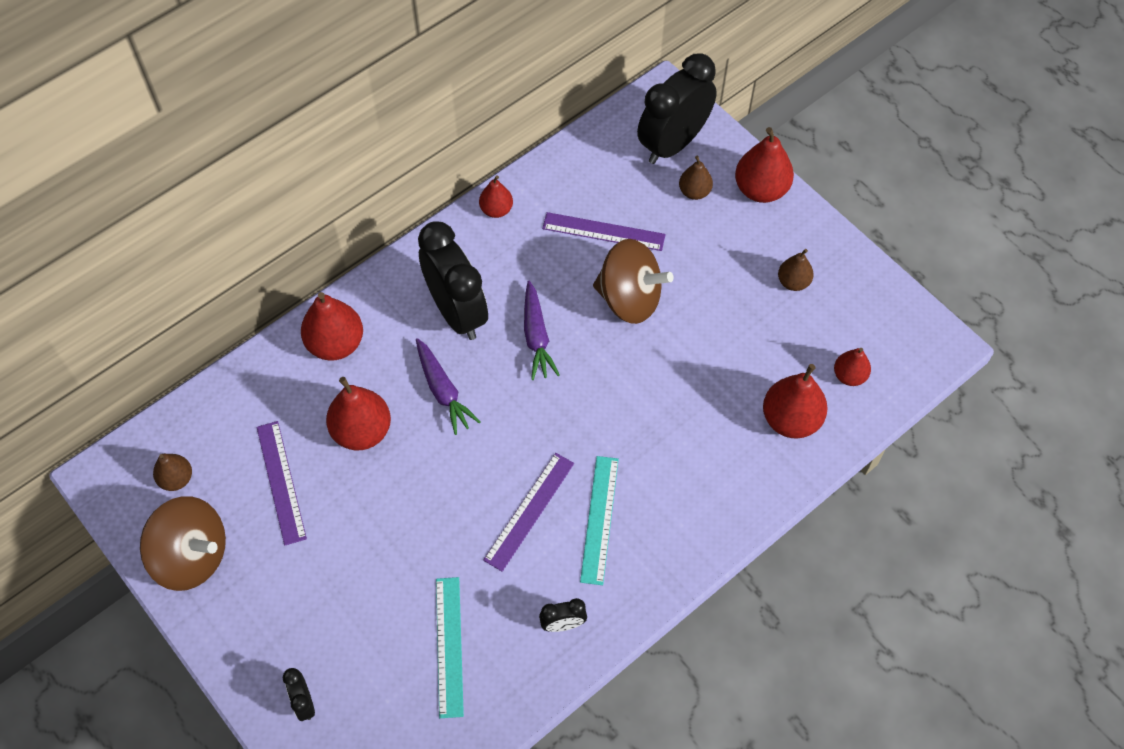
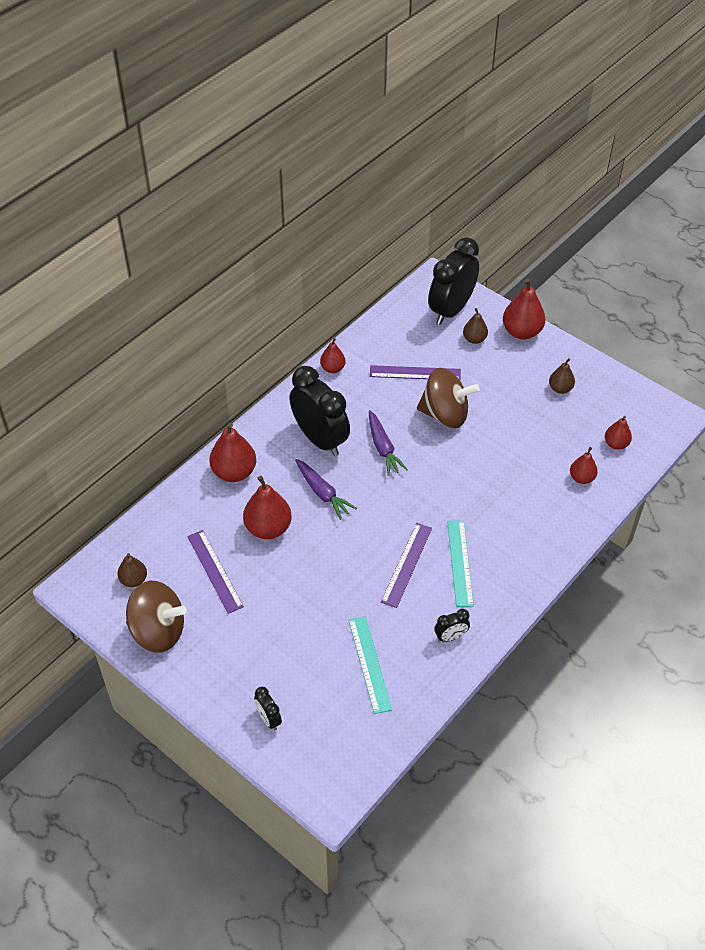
camera: 10 degrees left, 10 degrees down
red pear [763,364,828,439] -> red pear [570,447,598,484], size x0.59

